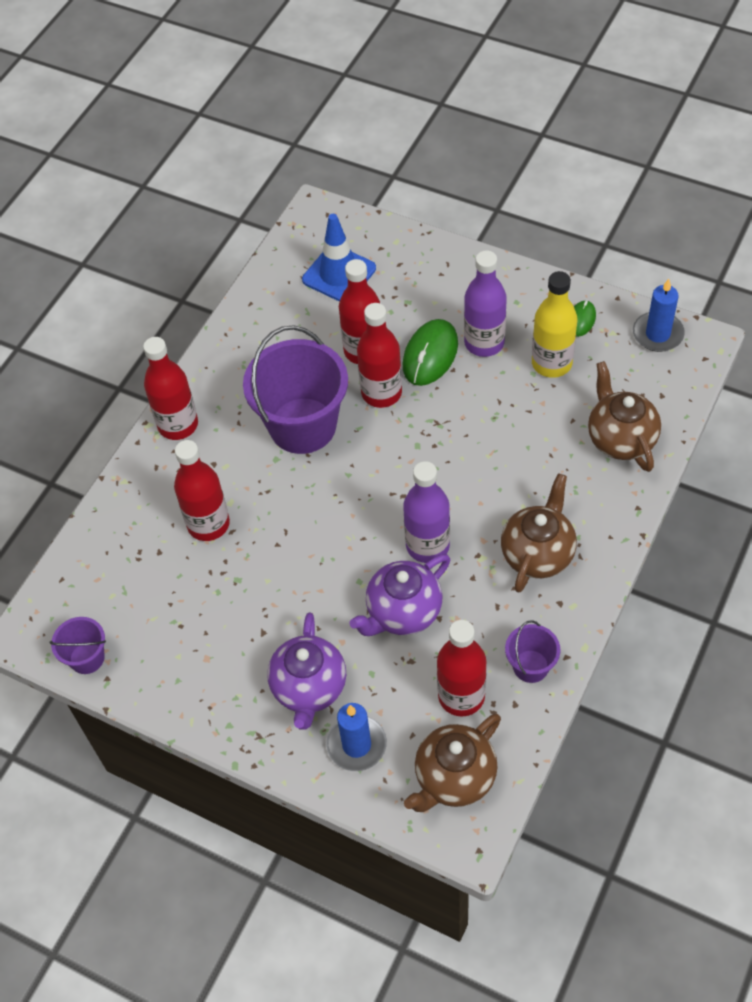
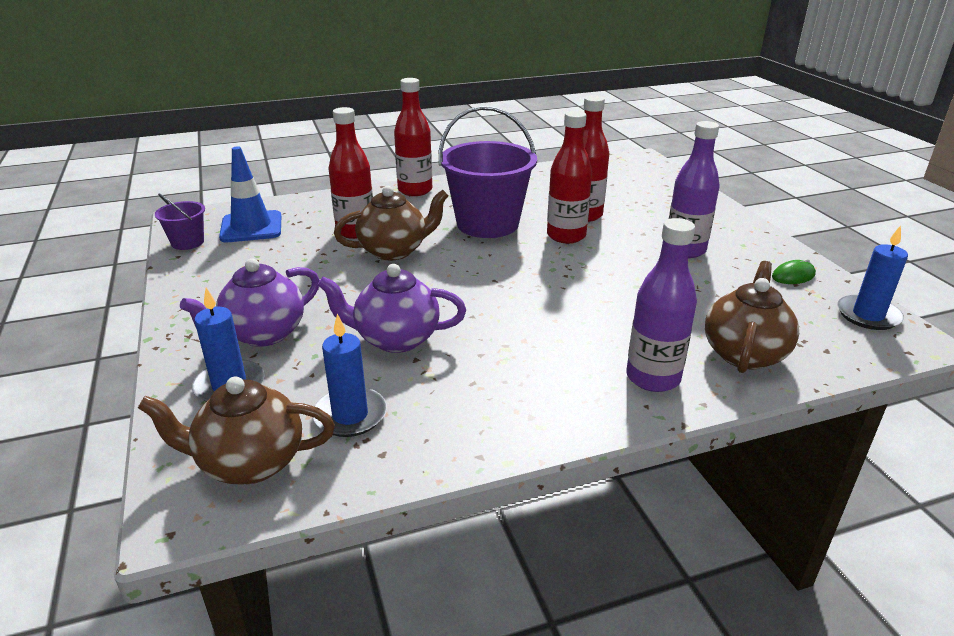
camera: 40 degrees right, 25 degrees down
blue traffic cone [302,214,376,302] -> blue traffic cone moved to [219,146,281,242]
green mouse [403,319,458,386] -> none
purple bottle [403,461,450,563] -> purple bottle moved to [626,218,697,392]
red bottle [437,620,486,716] -> blue candle [313,314,387,437]
brown teapot [501,474,577,593] -> brown teapot moved to [334,186,449,260]
purple bucket [505,620,560,683] -> none
yellow bottle [532,271,578,378] -> none

